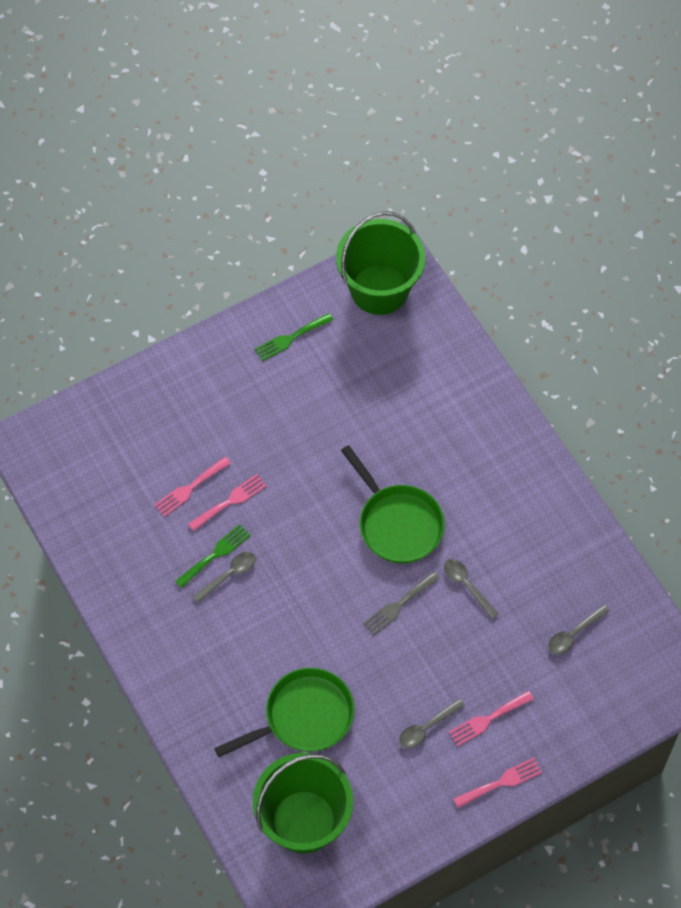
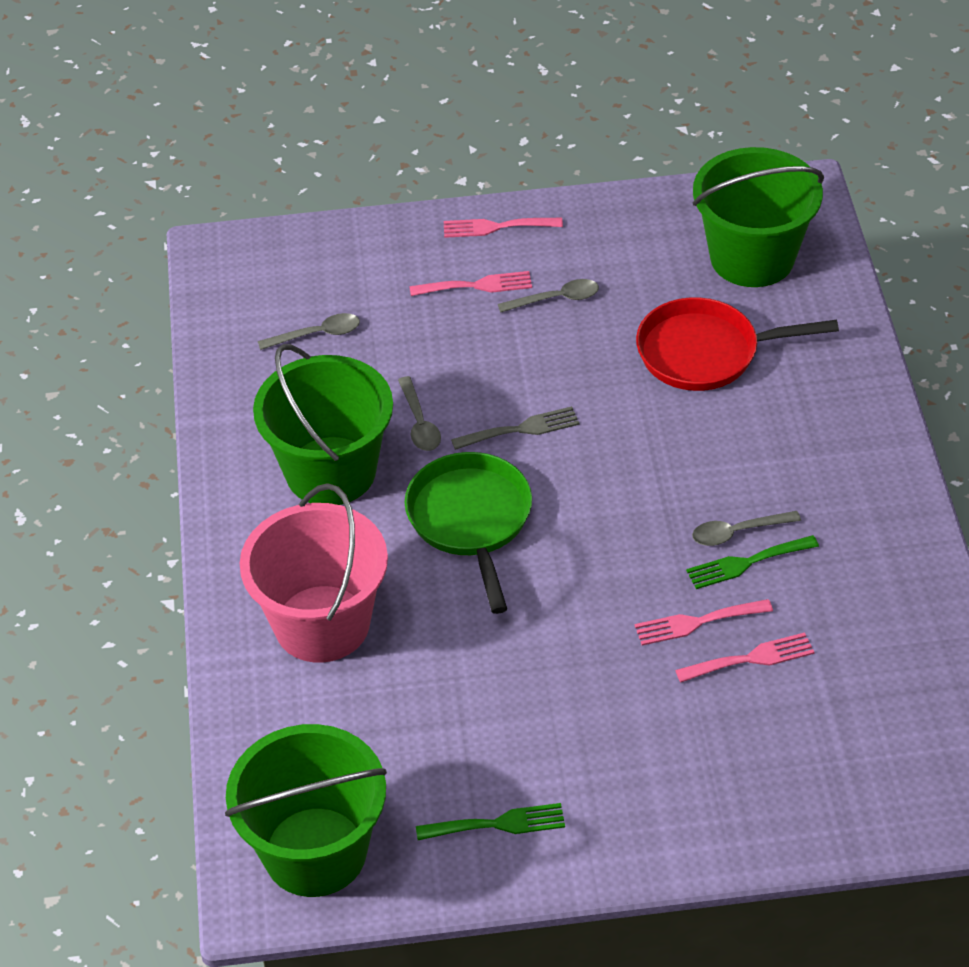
camera: 155 degrees left, 15 degrees down
green pan [214,668,355,757] -> red pan [636,297,839,391]
none -> pink bucket [240,483,388,663]
none -> green bucket [253,344,393,505]

